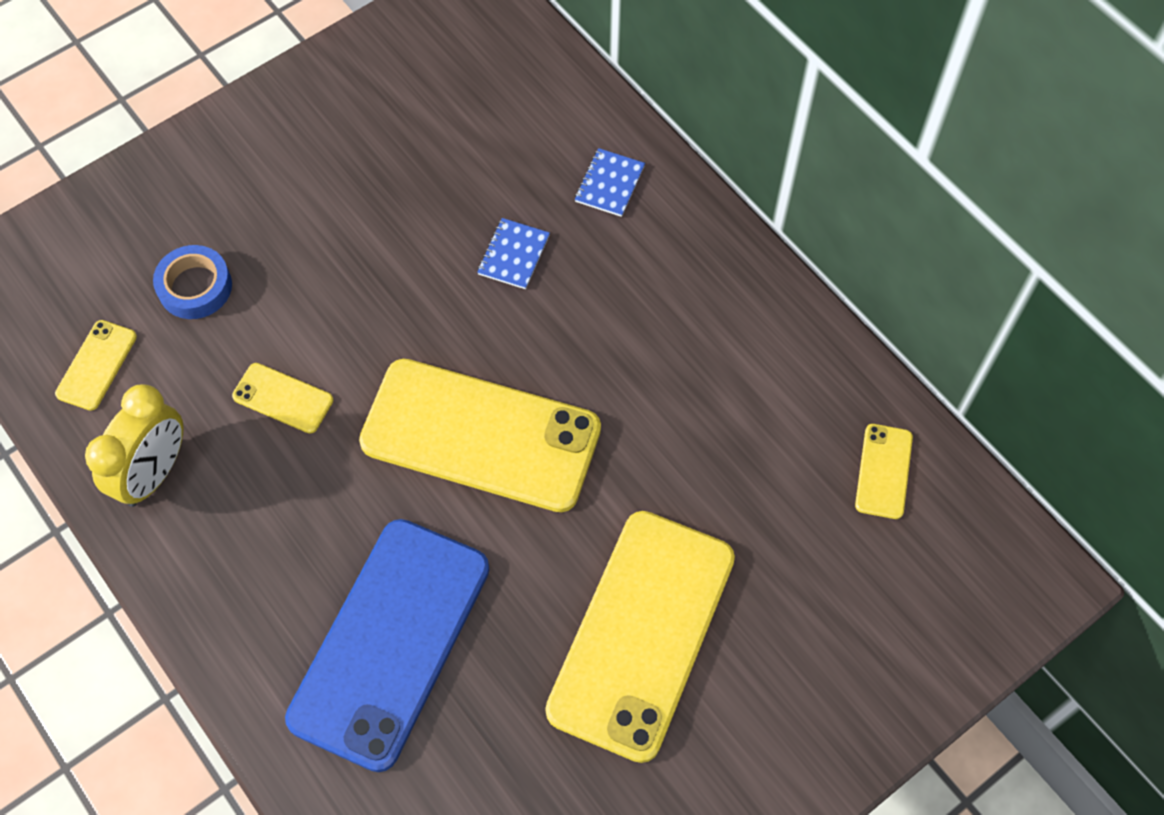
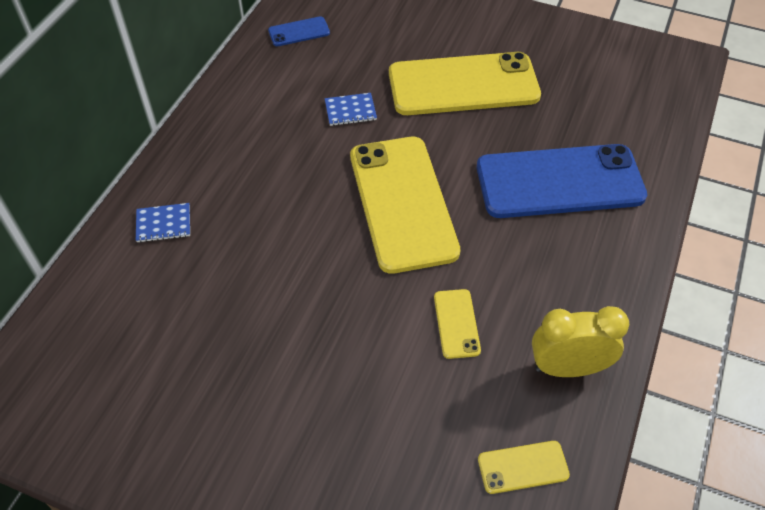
camera: 120 degrees left, 10 degrees down
blue tape [153,245,232,319] -> none
blue notebook [477,218,550,289] -> blue notebook moved to [325,93,377,126]
yellow phone [855,424,913,519] -> blue phone [268,16,330,46]

